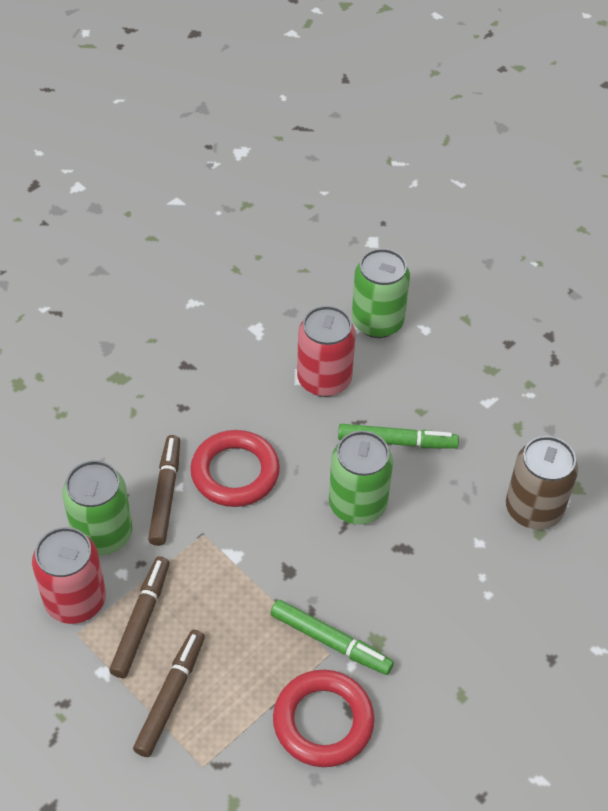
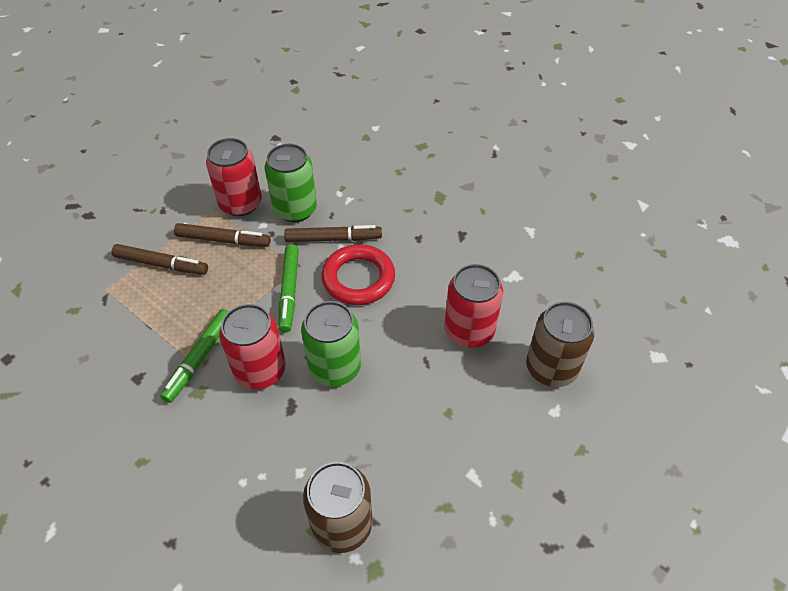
camera: 85 degrees right, 0 degrees up
red ring [273,670,375,767] -> none
green marker [338,424,459,449] -> green marker moved to [278,244,299,332]
green can [352,248,410,338] -> brown can [526,302,595,387]
none -> red can [219,304,286,389]

